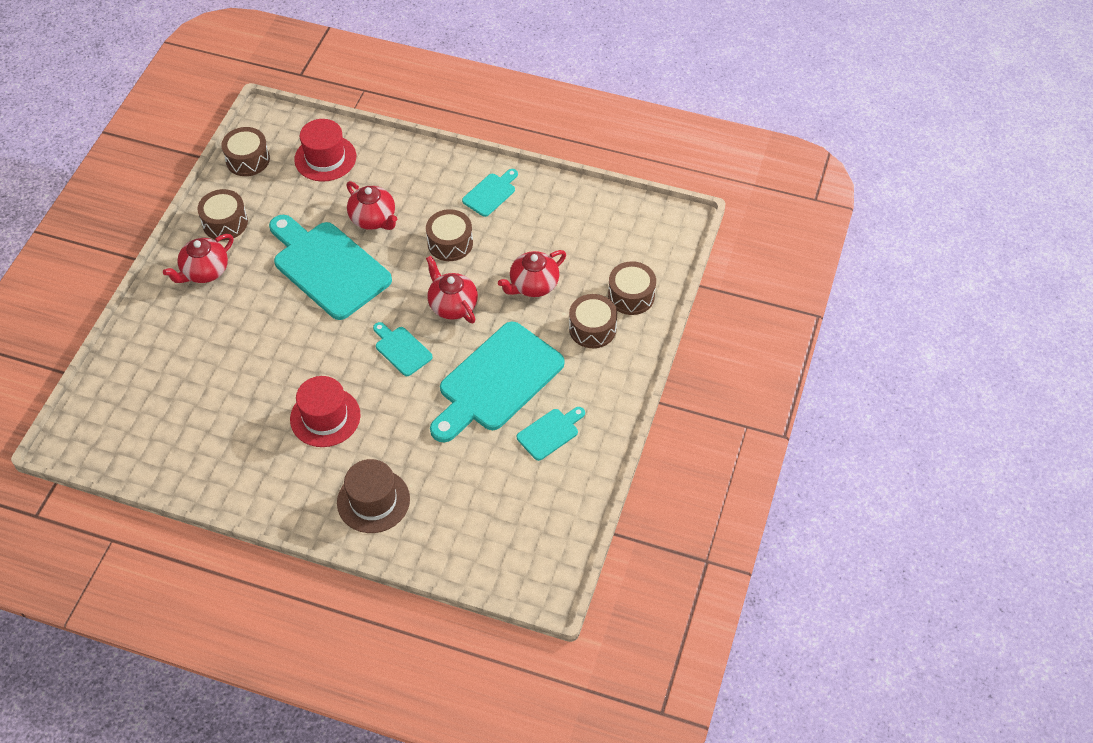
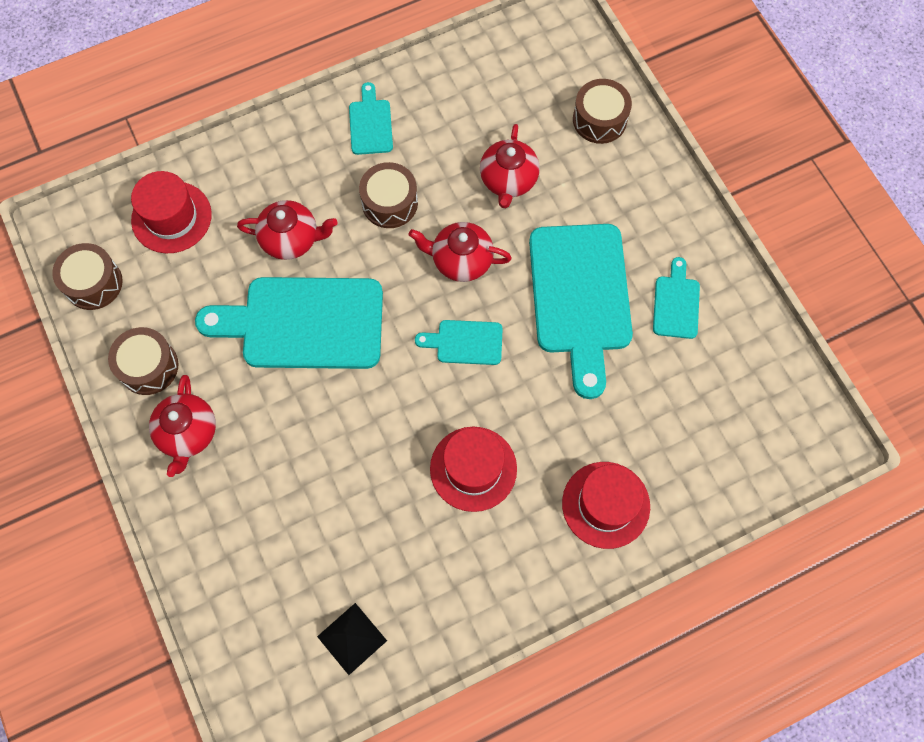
camera: 45 degrees left, 15 degrees up
brown hat [337,459,410,533] -> red hat [562,462,650,549]
brown drum [569,294,617,348] -> none
none -> black pyramid [317,603,387,675]

